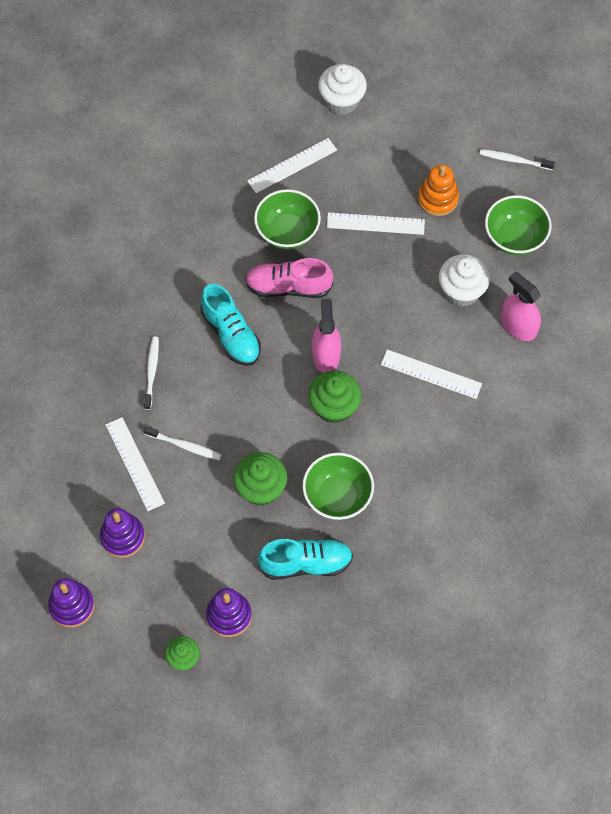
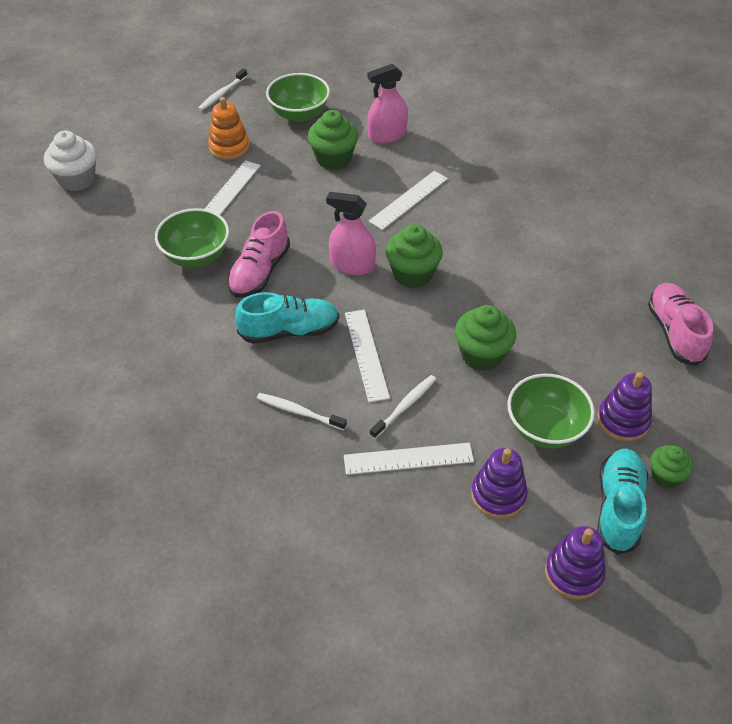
camera: 70 degrees left, 15 degrees down
white ruler [247,138,337,193] -> white ruler moved to [345,310,390,402]
turquoise shoe [258,538,353,580] -> turquoise shoe moved to [597,449,648,555]
green bowl [302,453,374,520] -> green bowl moved to [507,374,595,448]
white cupcake [439,254,490,307] -> green cupcake [308,110,358,170]
none -> pink shoe [648,283,713,366]

